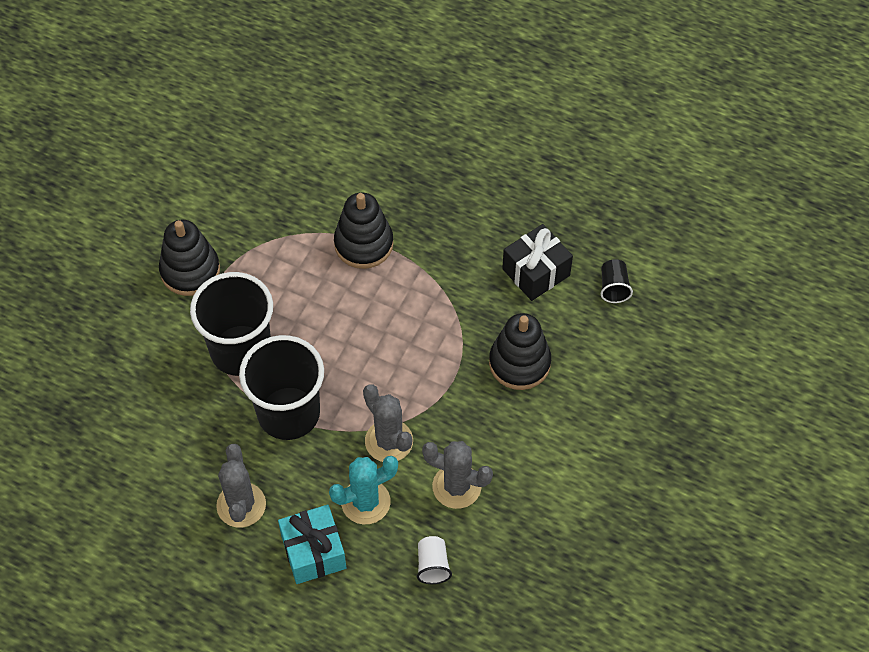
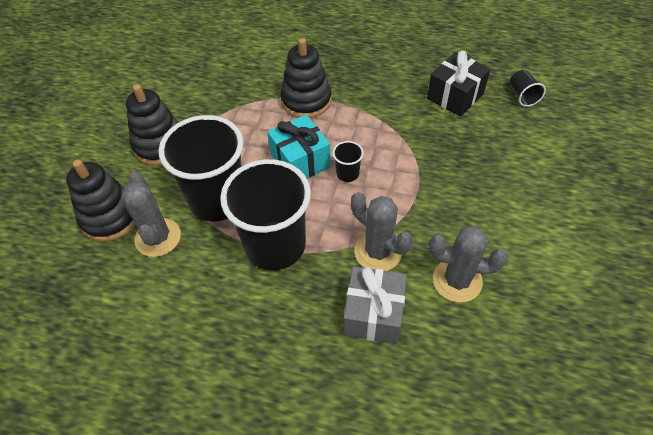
camera: 10 degrees left, 5 degrees down
grey cactus [216,444,266,528] -> grey cactus moved to [121,172,181,257]
turquoise gift [278,505,346,584] -> turquoise gift moved to [267,115,331,178]
turquoise cactus [329,456,398,524] -> grey gift [344,266,407,344]
white cup [417,536,452,584] -> none
black stacking toy [489,313,551,390] -> black stacking toy moved to [66,159,135,242]
none -> black cup [332,141,364,182]

